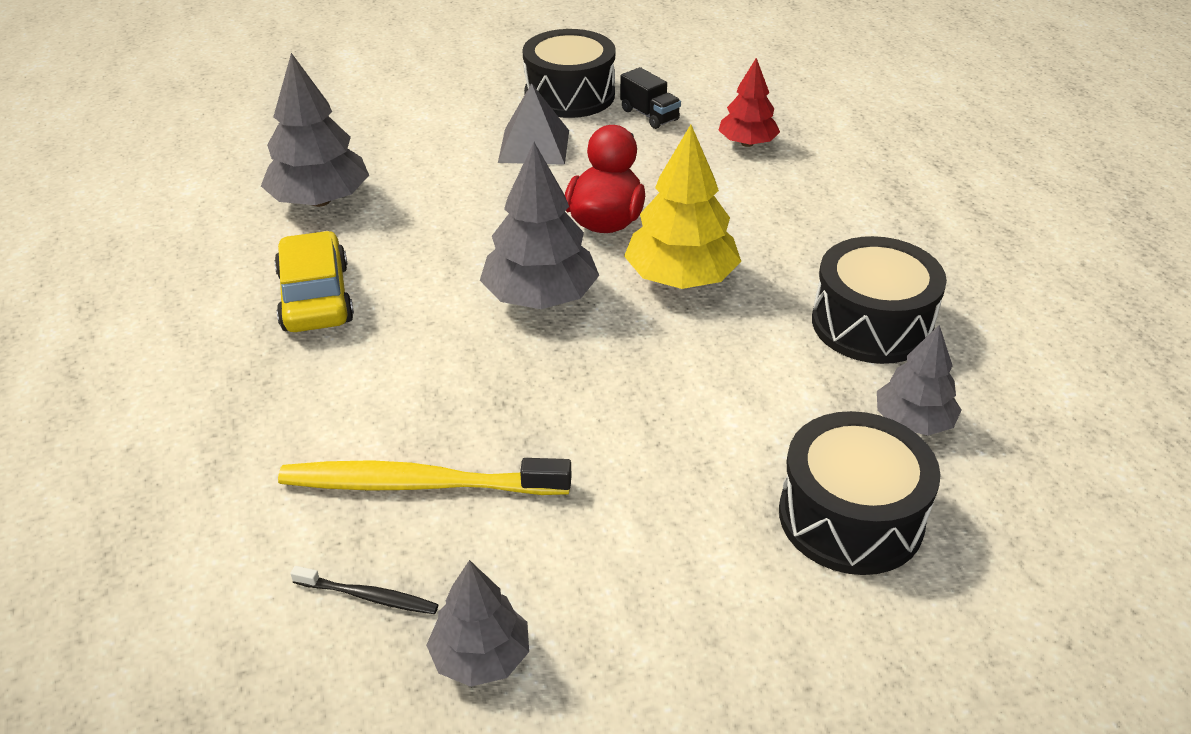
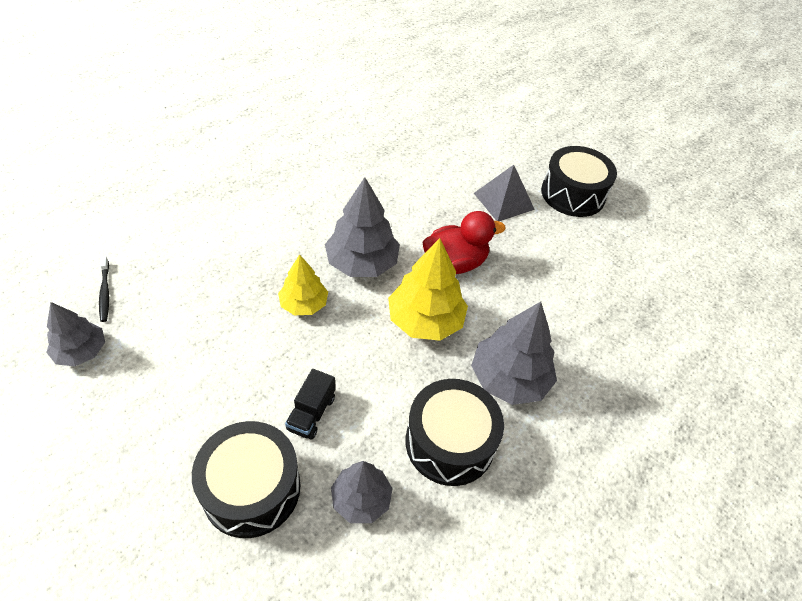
camera: 55 degrees right, 10 degrees up
grey tree [261,53,369,207] -> grey tree moved to [471,301,557,405]
yellow car [274,231,354,332] -> none
yellow toothbrush [278,458,571,495] -> none
black truck [620,67,681,129] -> black truck moved to [285,369,335,440]
red tree [718,58,780,147] -> none
none -> yellow tree [278,254,328,315]

